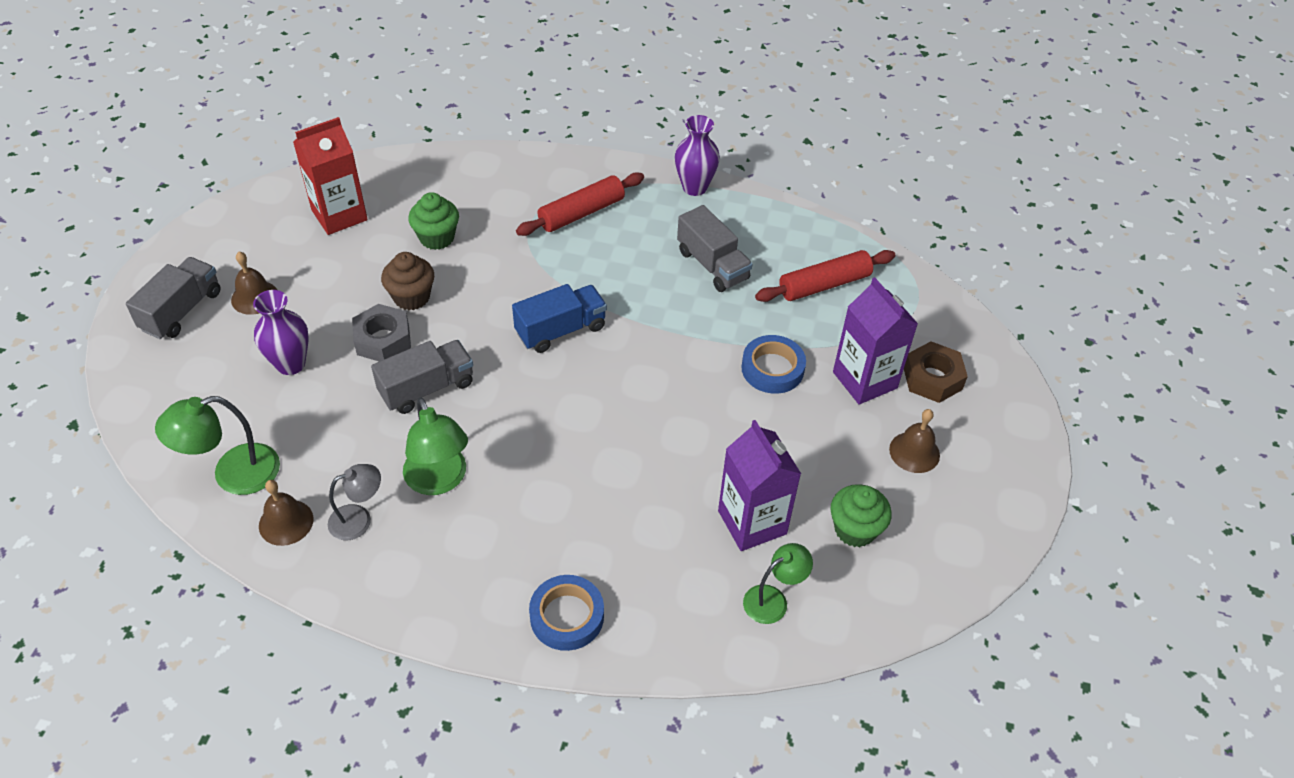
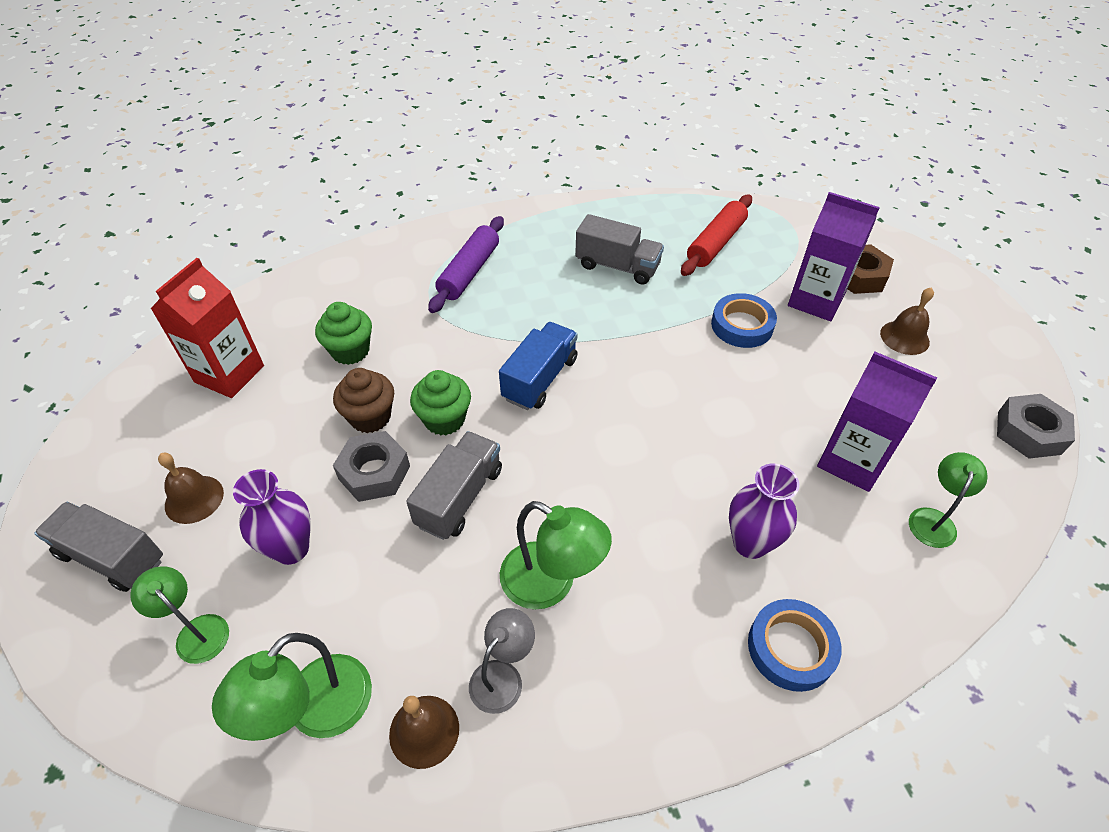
camera: 30 degrees left, 0 degrees up
grey truck [126,257,221,339] -> grey truck turned 60 degrees counterclockwise [34,502,163,592]
red rolling pin [516,172,644,236] -> purple rolling pin [428,216,504,313]
purple vase [675,115,720,196] -> purple vase moved to [729,464,799,559]
green cupcake [831,484,892,547] -> green cupcake moved to [410,370,471,436]
none -> green lamp [130,566,229,664]
none -> grey nut [997,394,1075,459]

